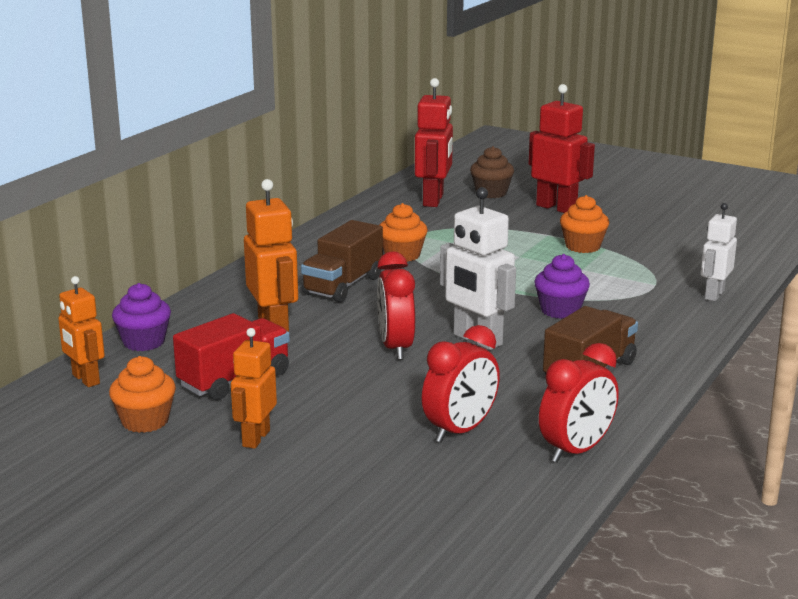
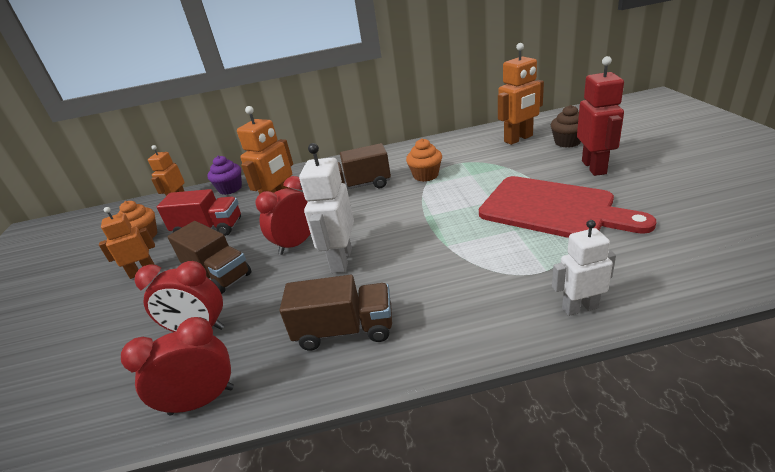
camera: 55 degrees right, 10 degrees up
red robot [415,78,453,207] -> orange robot [498,43,544,145]
purple cupcake [534,254,590,319] -> none
red clock [539,343,619,463] -> red clock turned 150 degrees clockwise [121,317,234,416]
orange cupcake [560,195,609,253] -> red cutting board [479,176,656,238]
none -> brown truck [168,221,251,294]

